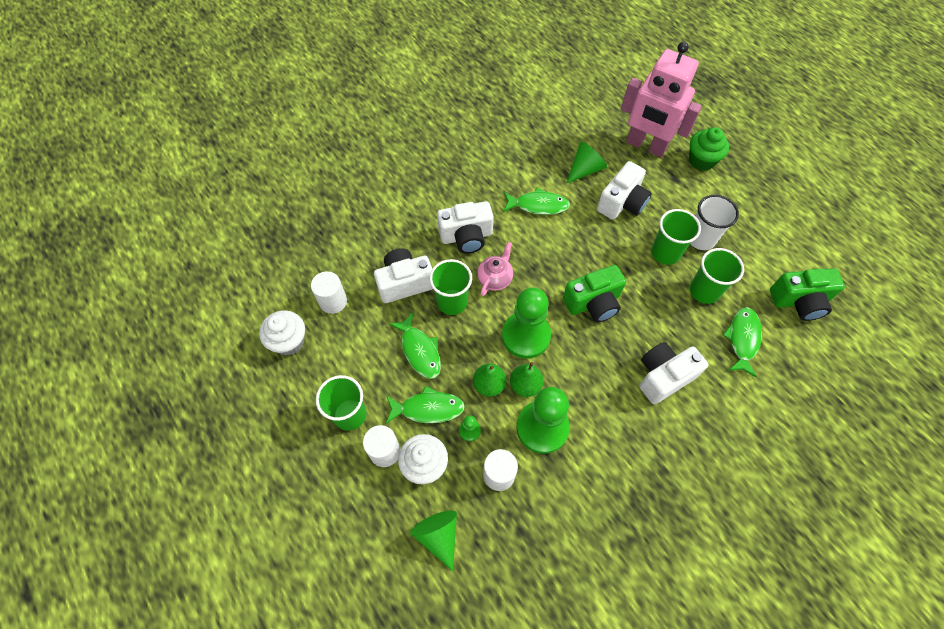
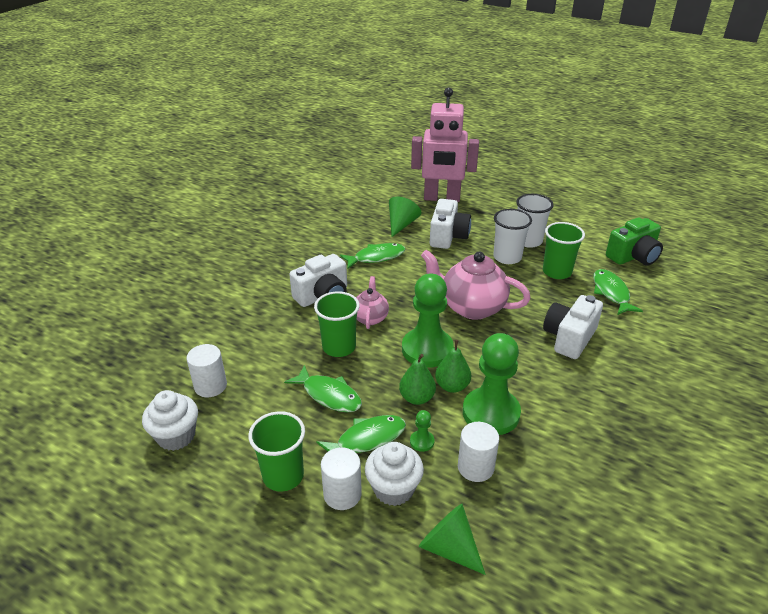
camera: 25 degrees left, 25 degrees down
white camera [374,248,433,303] -> none
green camera [563,265,626,322] -> pink teapot [421,250,531,320]
green cup [651,209,701,265] -> white cup [493,209,532,264]
green cupcake [689,127,729,171] -> none

